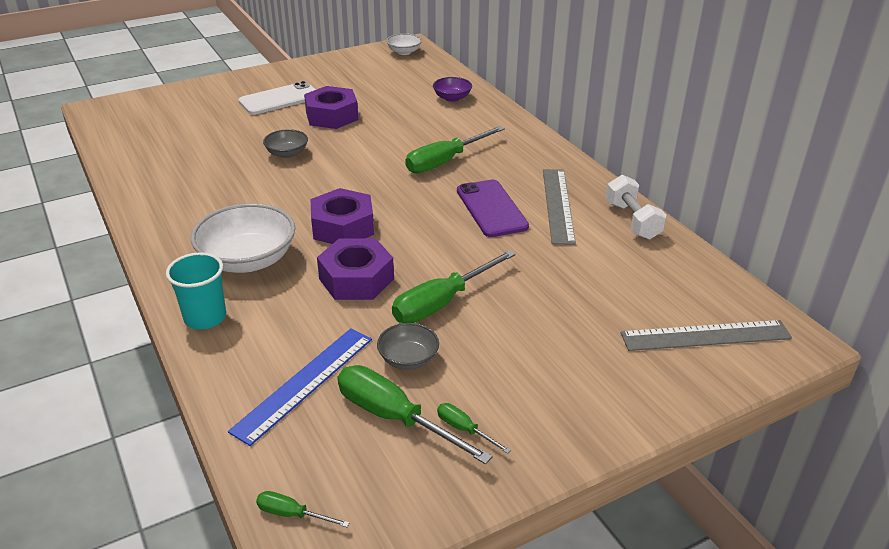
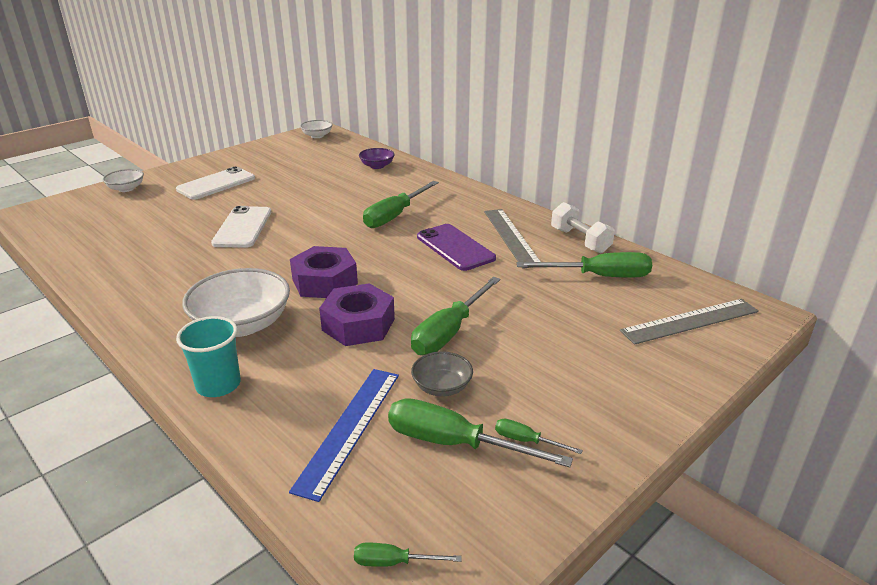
camera: 15 degrees left, 5 degrees down
grey bowl [263,129,308,158] -> white phone [211,206,271,248]
purple nut [304,86,358,129] -> none
none -> white bowl [103,169,144,192]
none -> green screwdriver [517,252,652,278]

